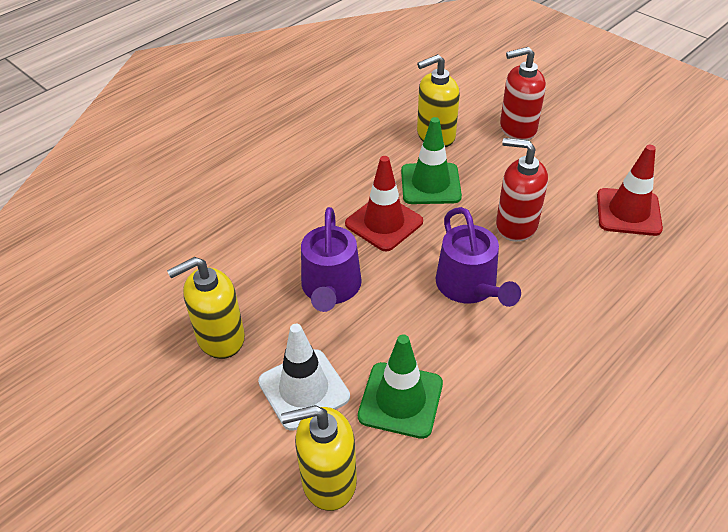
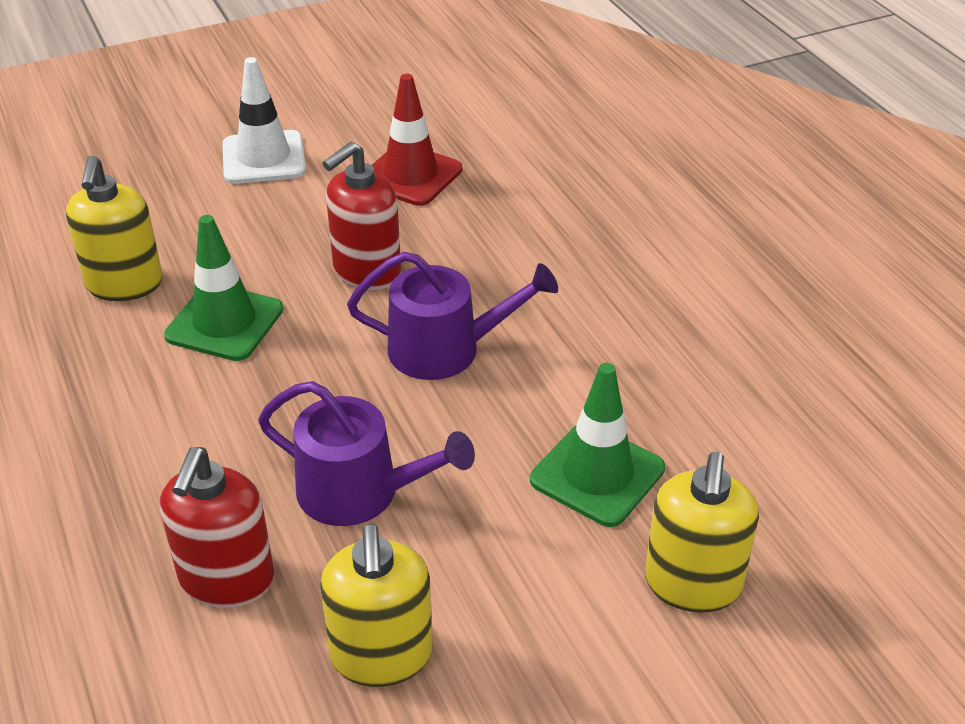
camera: 70 degrees left, 5 degrees down
white traffic cone [258,324,350,431] -> white traffic cone moved to [222,57,306,184]
red traffic cone [345,156,423,252] -> none
red soap dispenser [500,47,546,140] -> red soap dispenser moved to [160,447,274,608]

